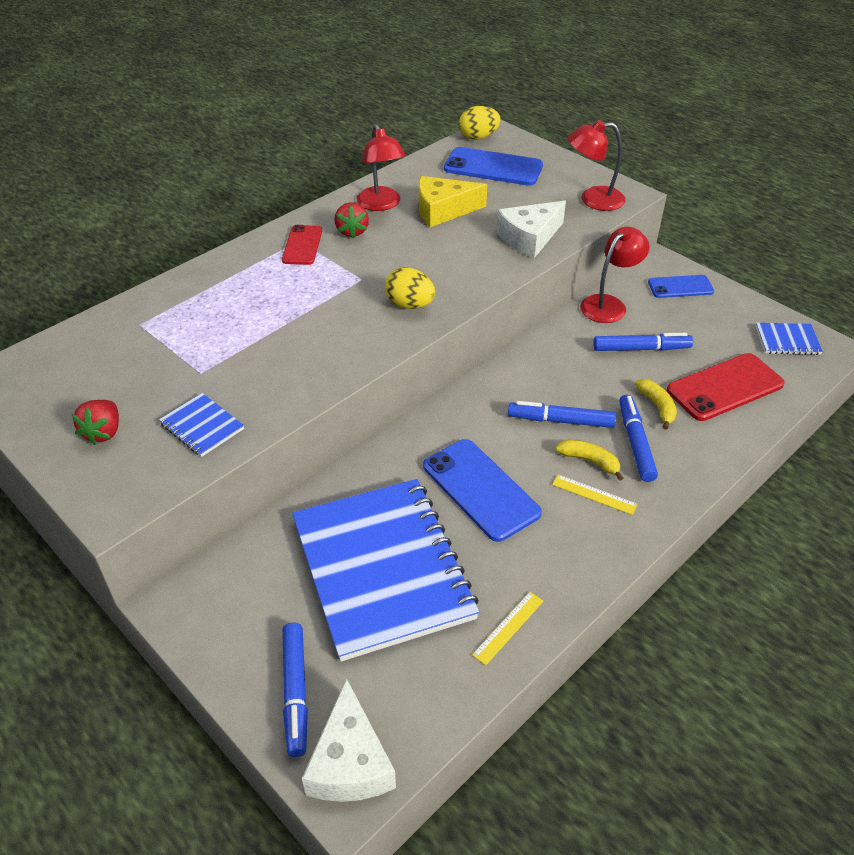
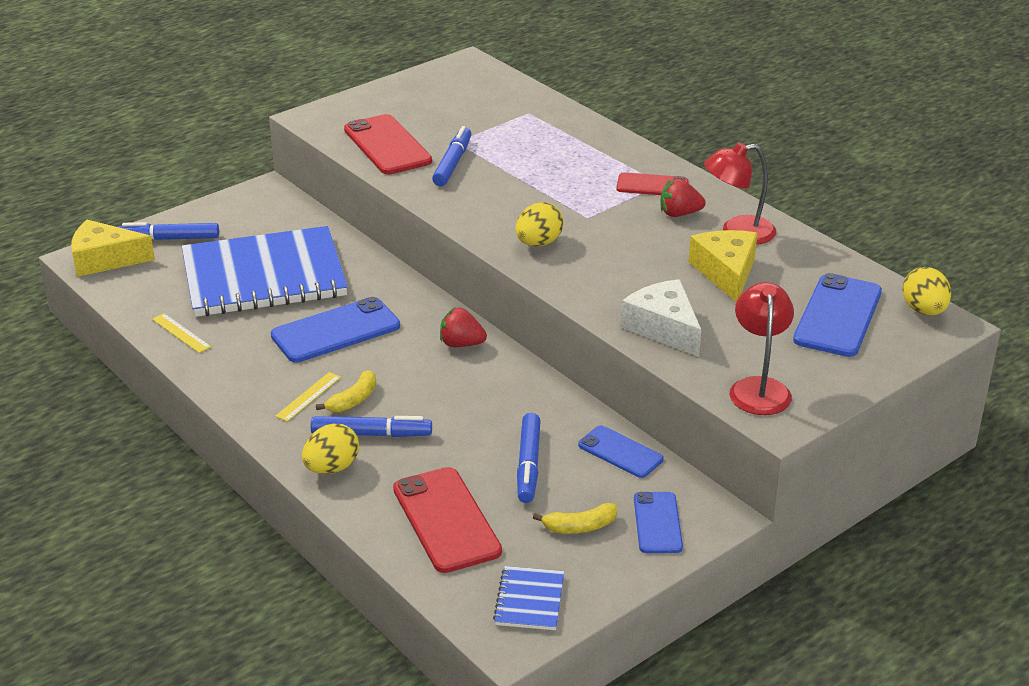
camera: 95 degrees right, 10 degrees down
red strawberry [72,400,119,445] -> red strawberry moved to [440,308,487,347]
blue notebook [159,393,244,457] -> red phone [344,114,432,174]
white cheese [302,678,396,802] -> yellow cheese [71,220,155,277]
blue marker [508,401,616,428] -> blue marker moved to [432,126,471,186]
red lamp [580,227,649,323] -> blue phone [578,425,664,478]
yellow banana [635,379,677,429] -> yellow banana moved to [533,503,617,534]
none -> yellow egg [302,423,359,474]

